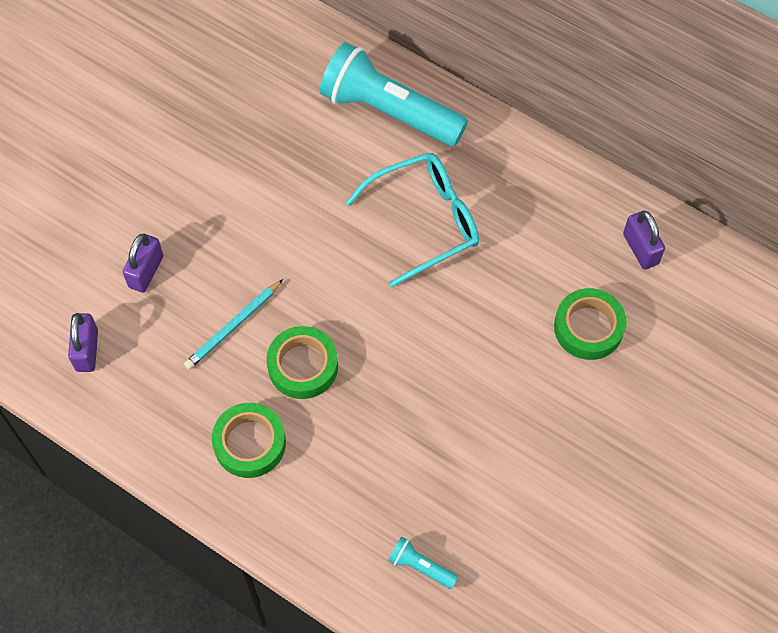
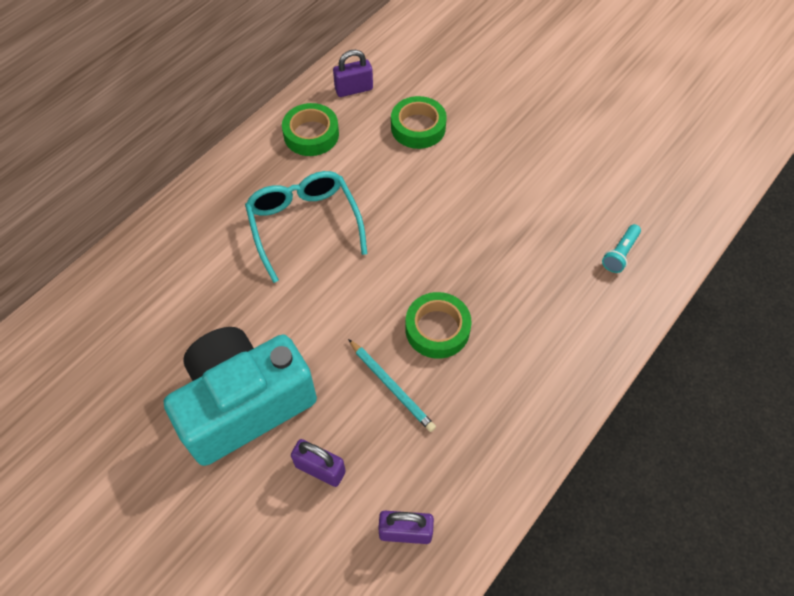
camera: 85 degrees left, 5 degrees down
green tape [212,403,286,478] -> green tape moved to [282,103,339,156]
turquoise flashlight [320,42,468,146] -> none
none -> turquoise camera [164,327,317,466]

